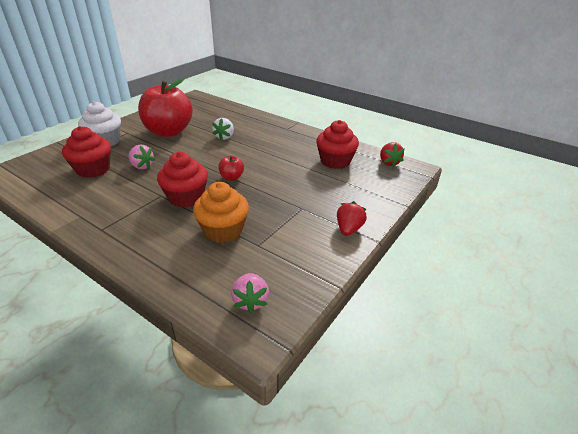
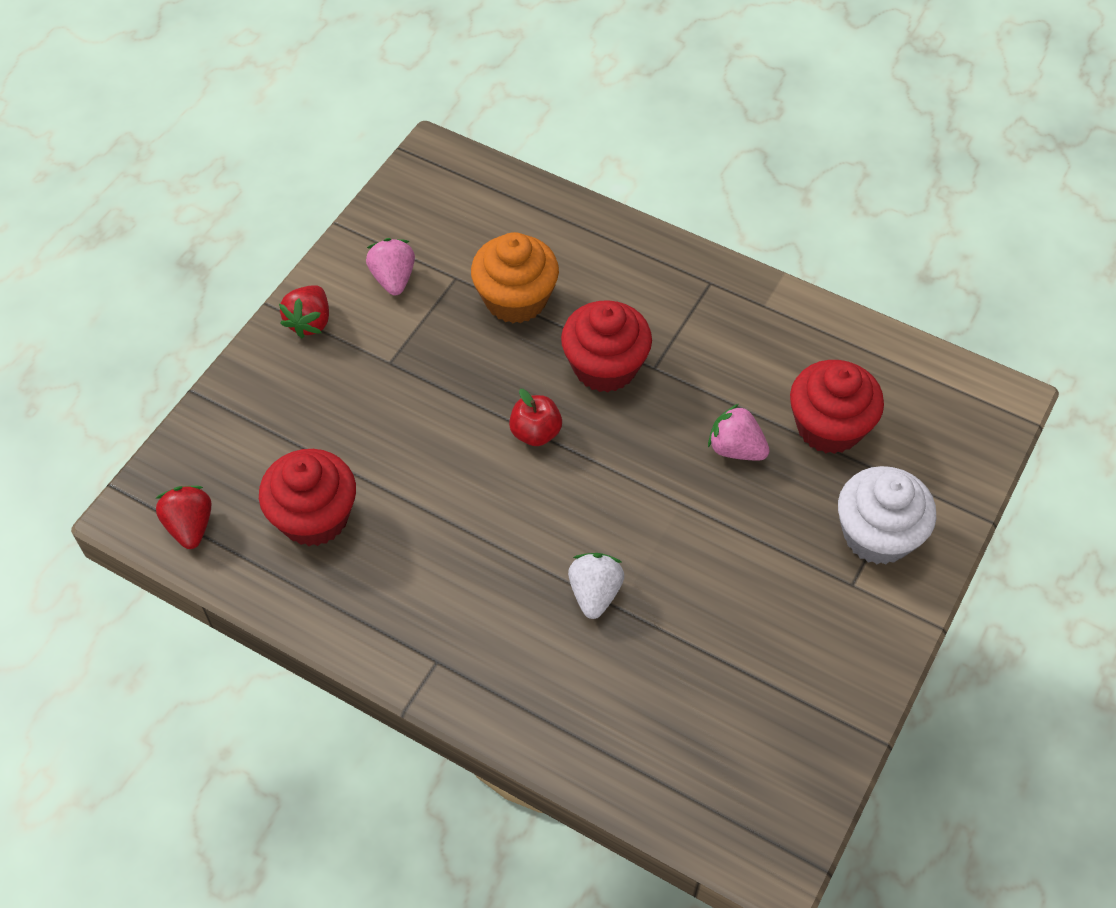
camera: 175 degrees right, 20 degrees up
red apple [138,78,193,137] -> none
pink strawberry [231,273,269,313] -> pink strawberry moved to [366,238,415,295]

